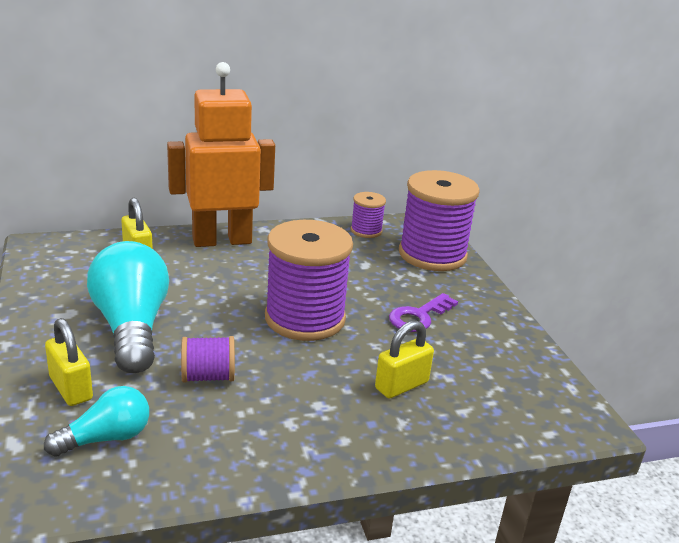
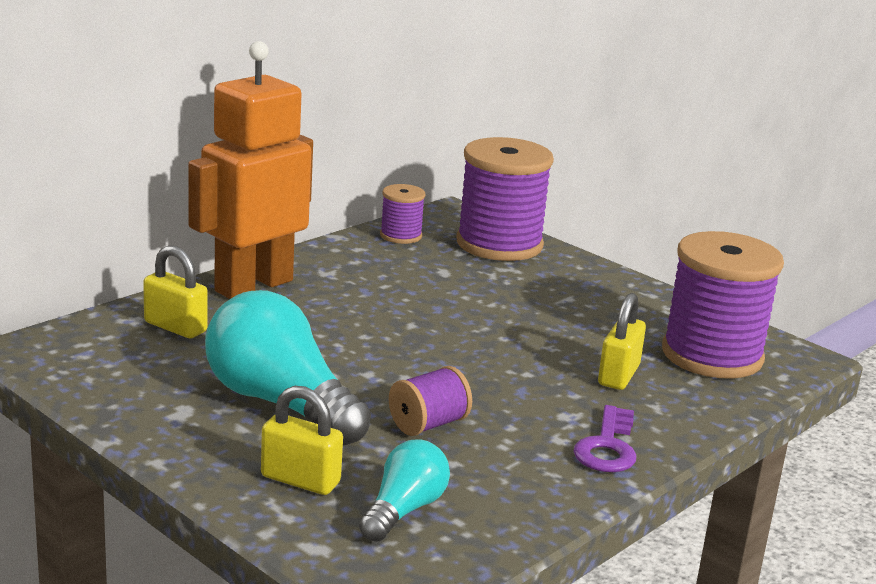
camera: 30 degrees left, 5 degrees down
purple spool [265,220,353,341] -> purple spool moved to [662,231,784,379]
purple key [389,293,458,332] -> purple key moved to [573,405,636,472]

